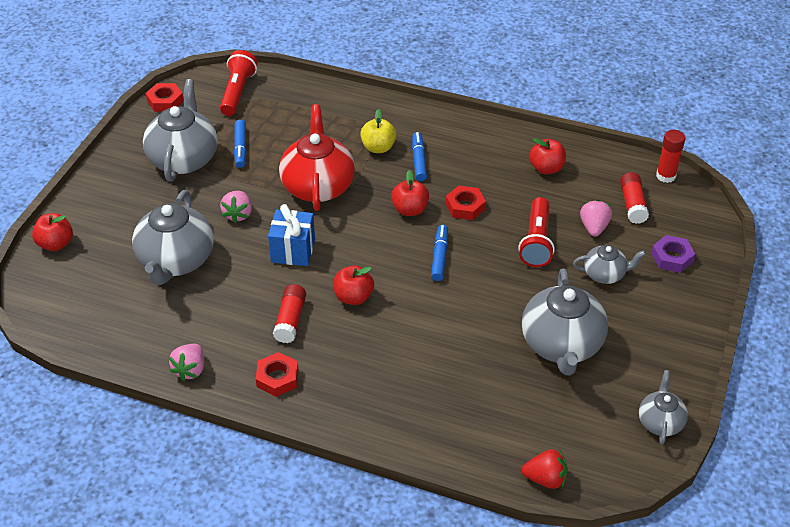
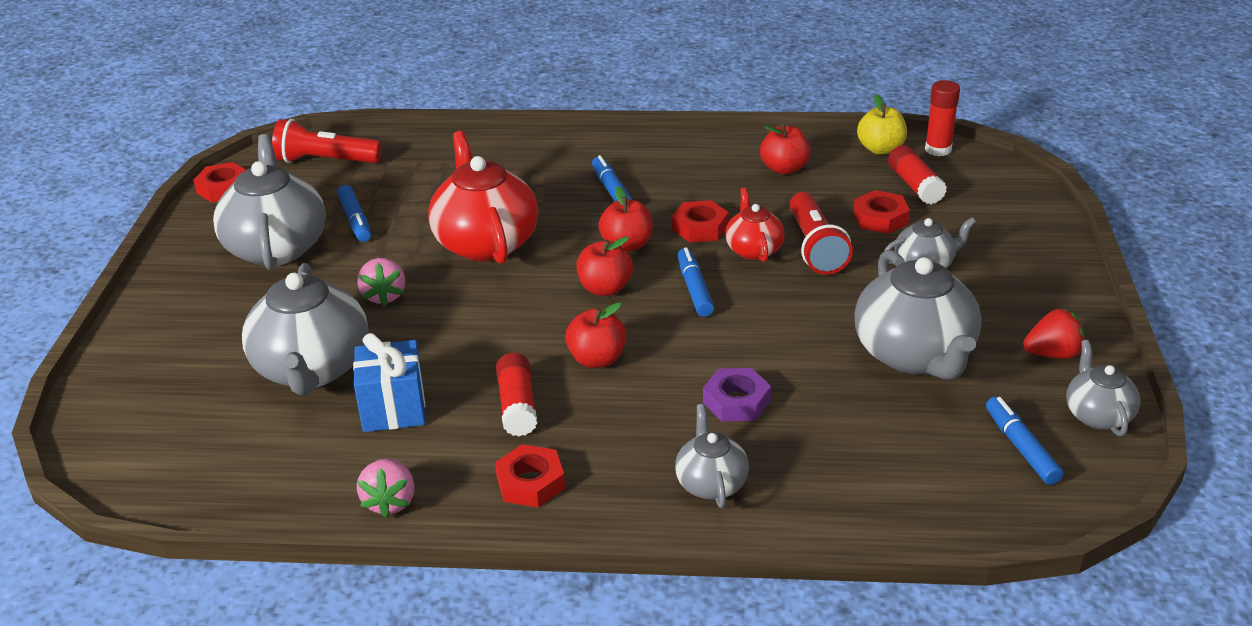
camera: 15 degrees left, 10 degrees down
red apple [32,213,73,251] -> red apple moved to [576,236,633,296]
red flashlight [220,50,257,116] -> red flashlight turned 75 degrees counterclockwise [272,119,382,163]
blue gift [268,204,315,266] -> blue gift moved to [353,333,425,432]
yellow apple [360,109,397,153] -> yellow apple moved to [857,94,907,155]
red strawberry [522,449,568,489] -> red strawberry moved to [1023,308,1085,359]
pink strawberry [580,200,612,237] -> red nut [853,190,910,234]
purple nut [651,235,695,273] -> purple nut moved to [703,368,771,422]
none -> grey teapot [675,404,749,508]
none -> red teapot [725,188,785,262]
none -> blue marker [986,397,1063,485]

